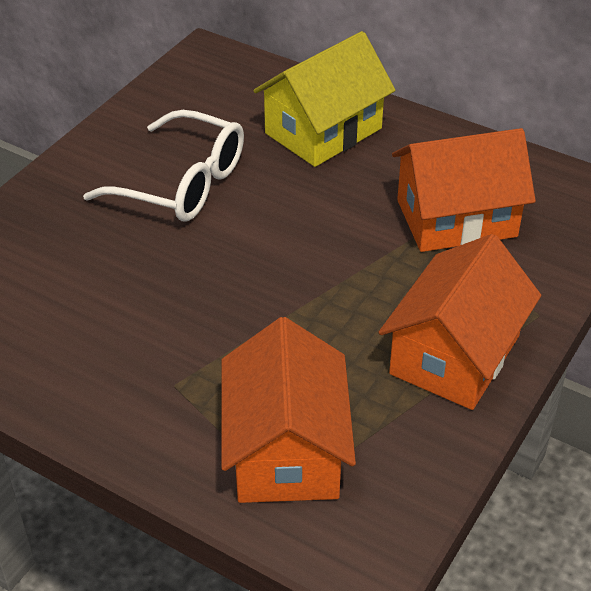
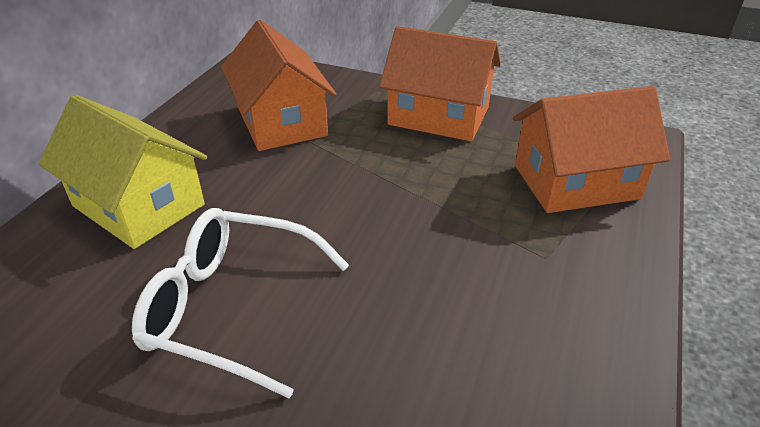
camera: 100 degrees left, 5 degrees down
white glasses [83,110,244,222] -> white glasses turned 90 degrees counterclockwise [132,208,349,398]

